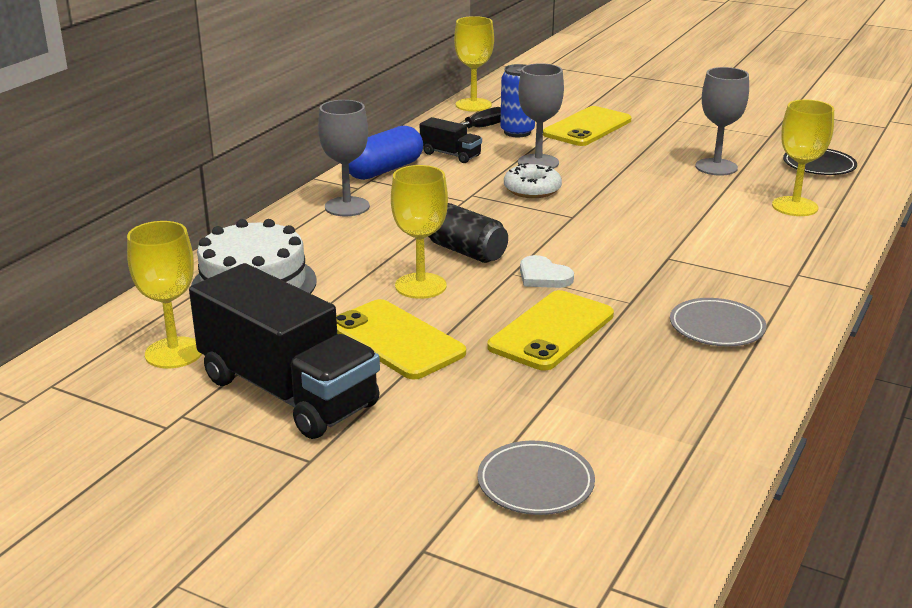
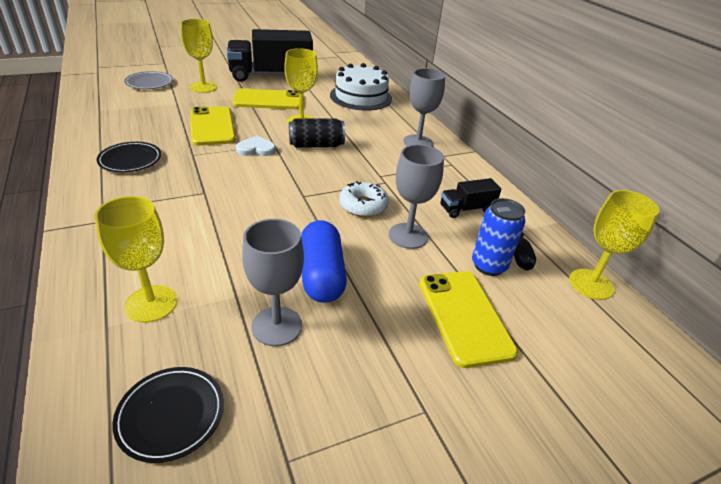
camera: 125 degrees right, 10 degrees up
yellow goblet [127,221,202,368] -> yellow goblet moved to [181,19,217,93]
blue capsule [349,126,423,180] -> blue capsule moved to [301,220,347,303]
grey plate [670,298,766,347] -> black plate [97,142,161,172]

